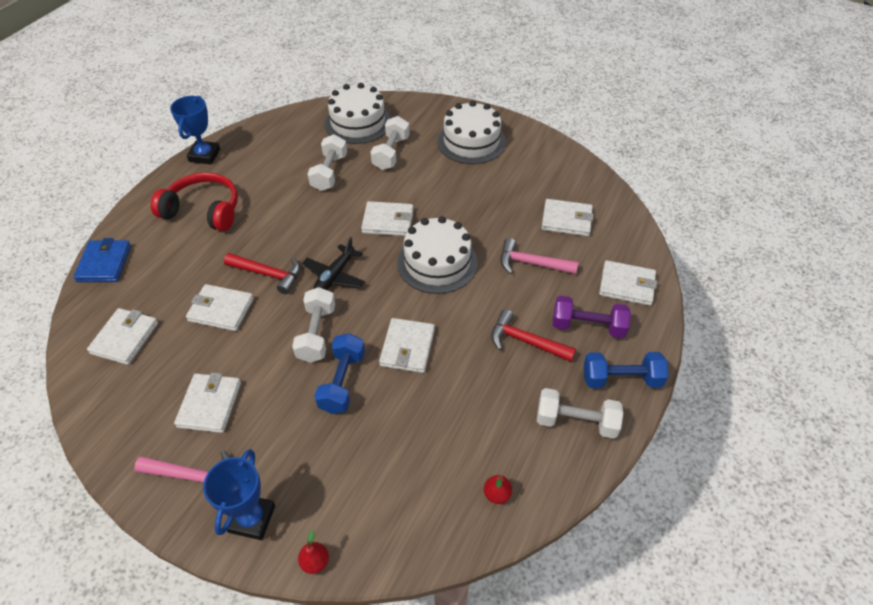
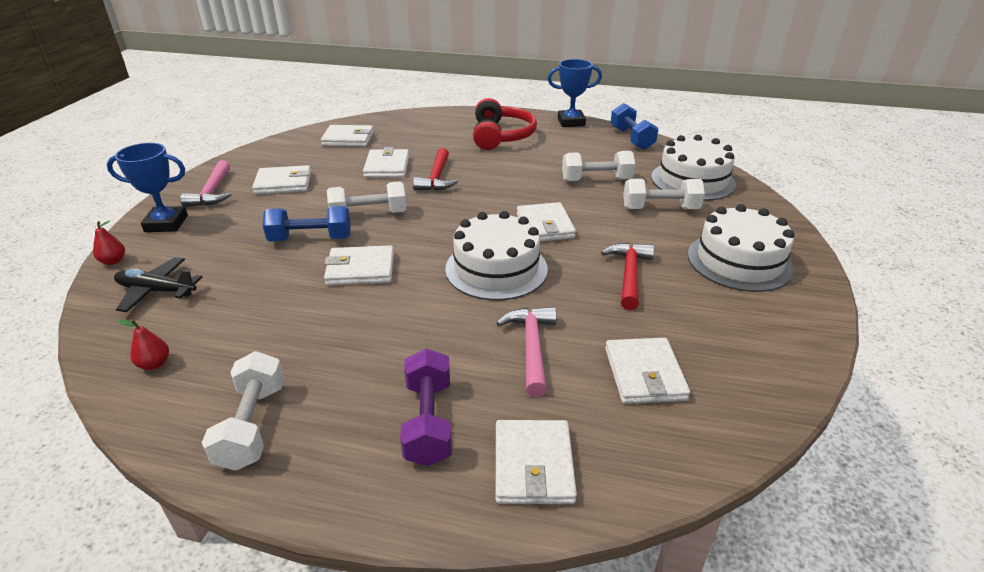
camera: 75 degrees right, 15 degrees down
blue wallet [73,238,131,282] -> none
black plane [302,237,365,290] -> black plane moved to [114,257,202,312]
red hammer [491,309,576,362] -> red hammer moved to [601,243,655,310]
blue dumbbell [584,352,668,388] -> blue dumbbell moved to [610,103,659,150]

